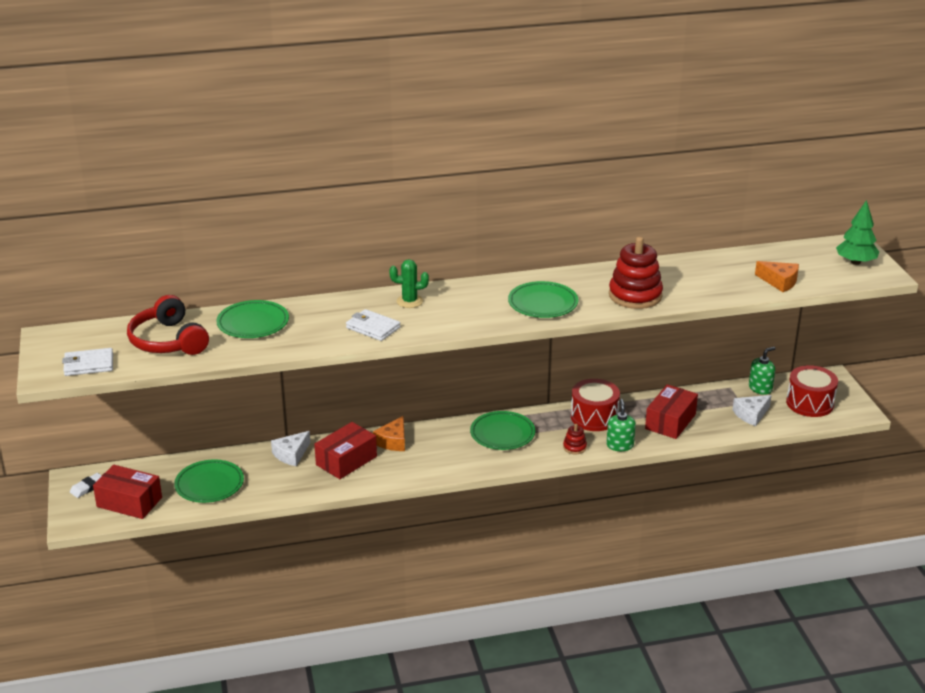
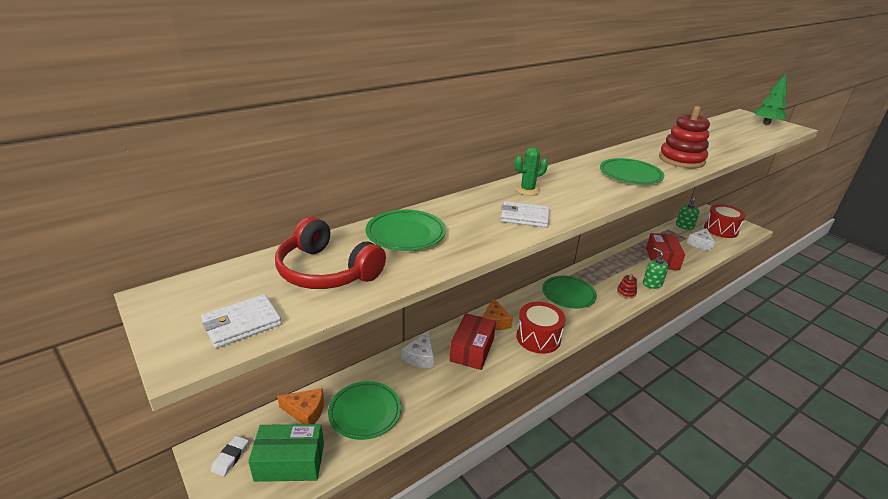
camera: 25 degrees left, 0 degrees up
red box [93,465,162,519] -> green box [248,424,324,482]
red drum [571,379,620,431] -> red drum moved to [516,302,566,354]
orange cheese [755,261,799,292] -> orange cheese moved to [277,388,324,424]

